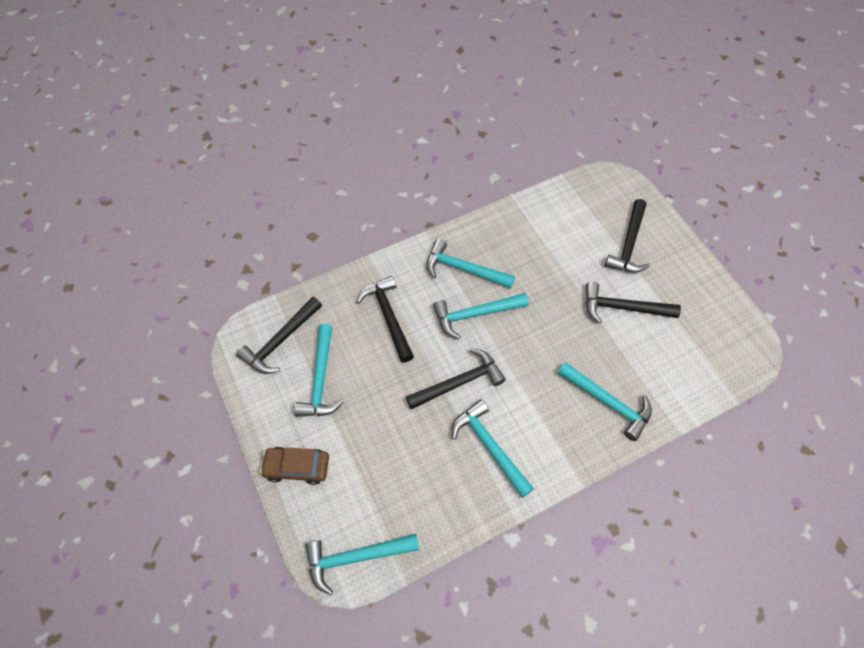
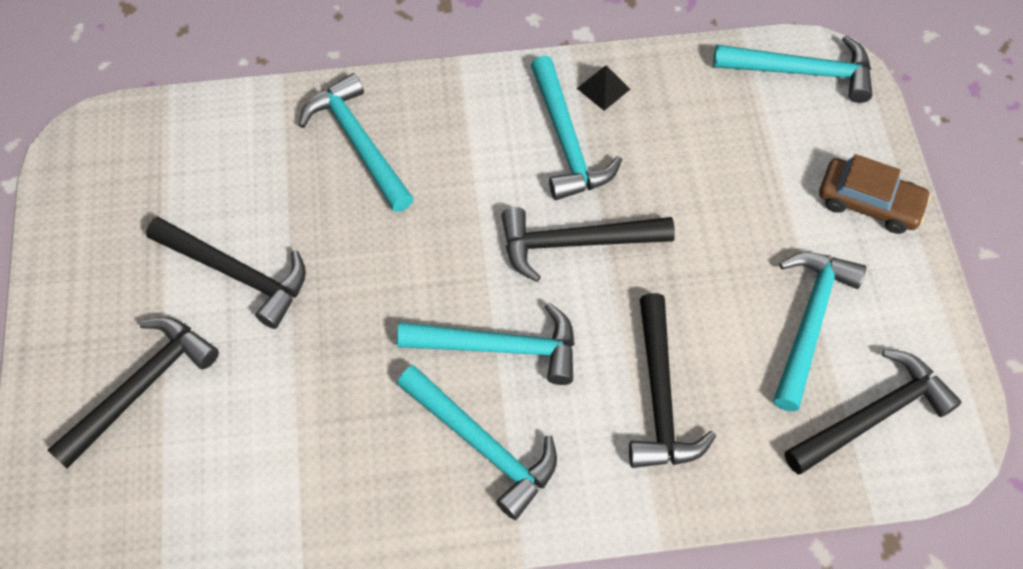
camera: 160 degrees left, 0 degrees up
none -> black pyramid [577,65,630,111]

